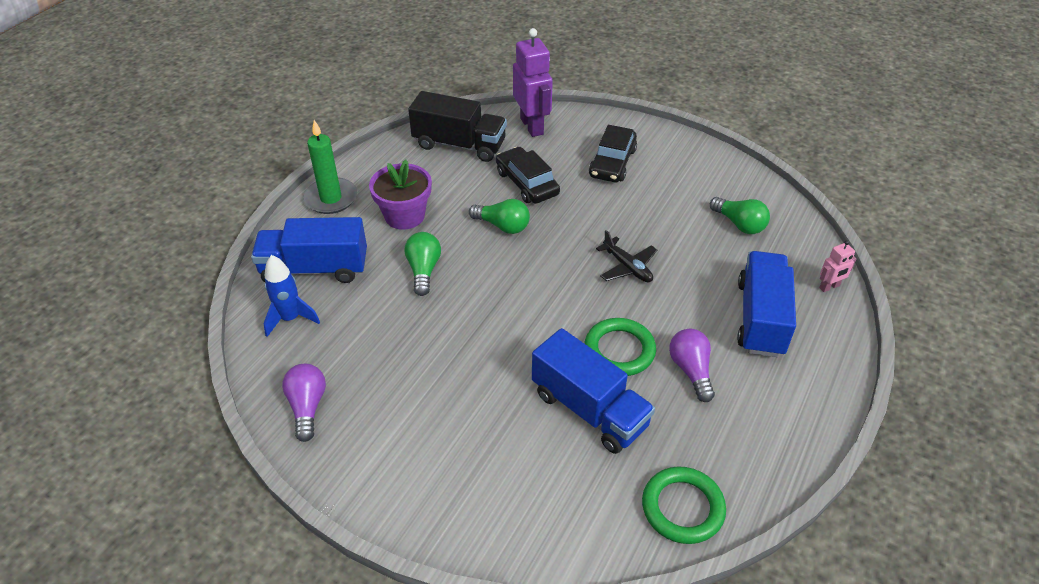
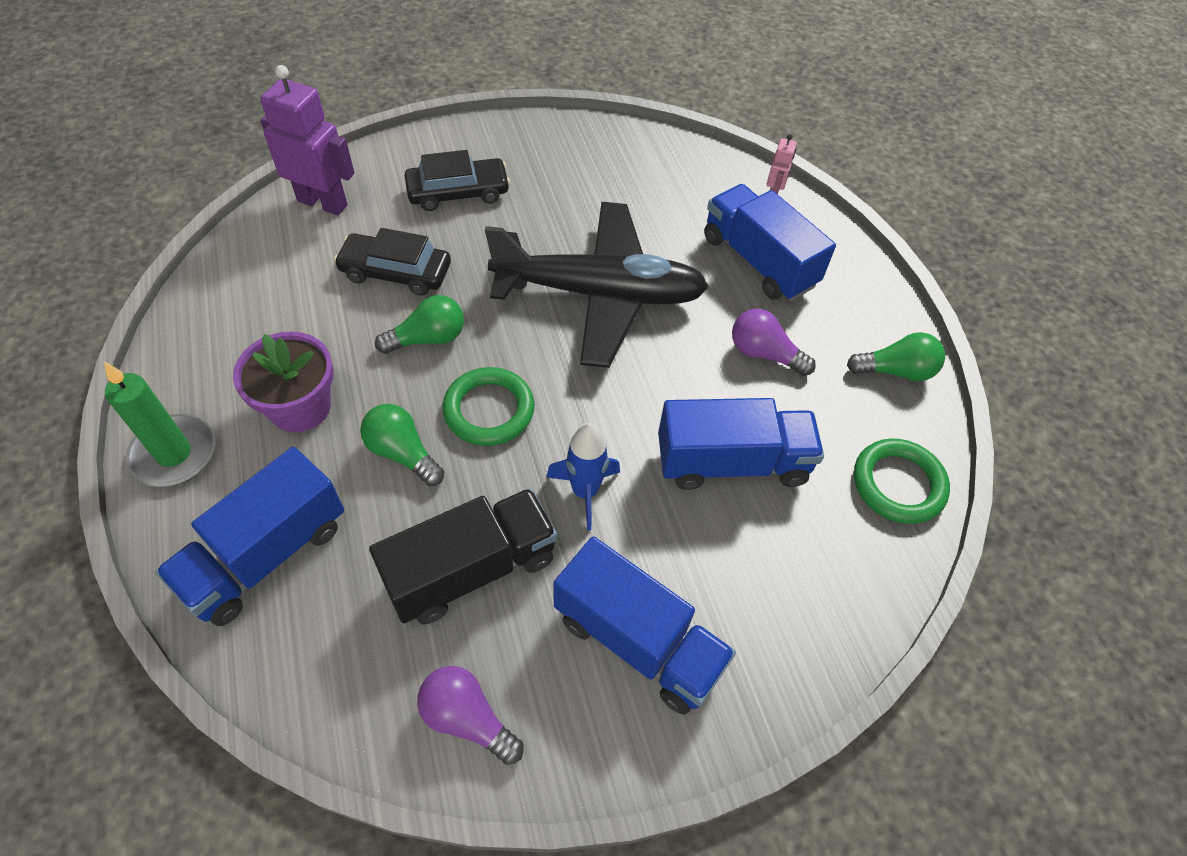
camera: 50 degrees left, 10 degrees up
blue rocket [263,255,320,337] -> blue rocket moved to [546,423,620,530]
black truck [408,91,507,162] -> black truck moved to [369,488,557,624]
green ring [585,318,656,376] -> green ring moved to [442,367,535,446]
black car [589,125,637,182] -> black car turned 75 degrees counterclockwise [405,150,510,211]
black plane [596,230,657,282] -> black plane [485,202,709,368], size x2.44
green light bulb [710,197,770,234] -> green light bulb moved to [847,332,945,381]
none -> blue truck [554,536,736,715]

